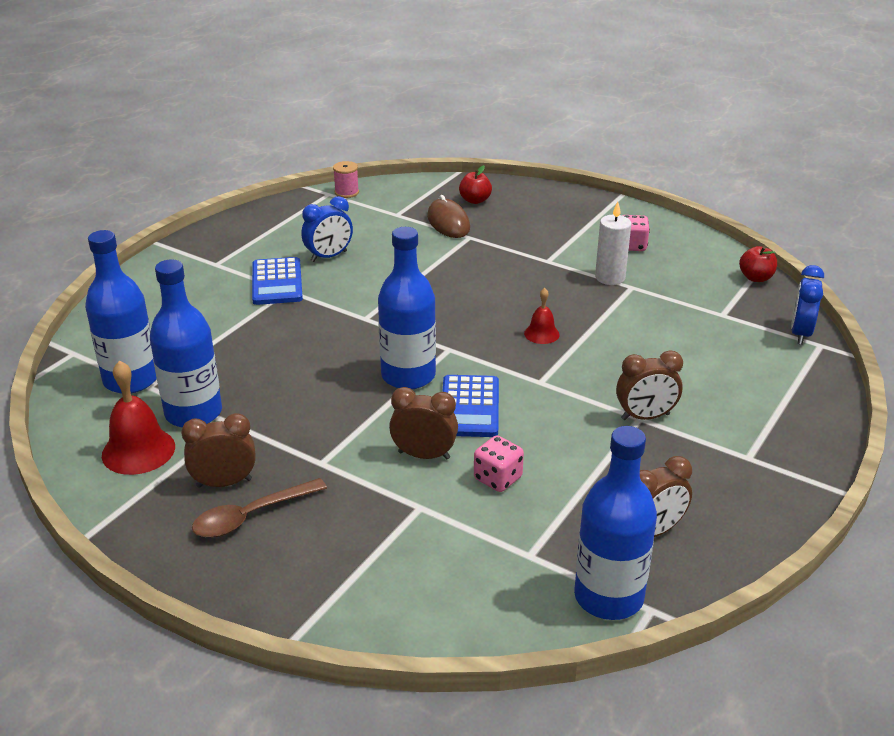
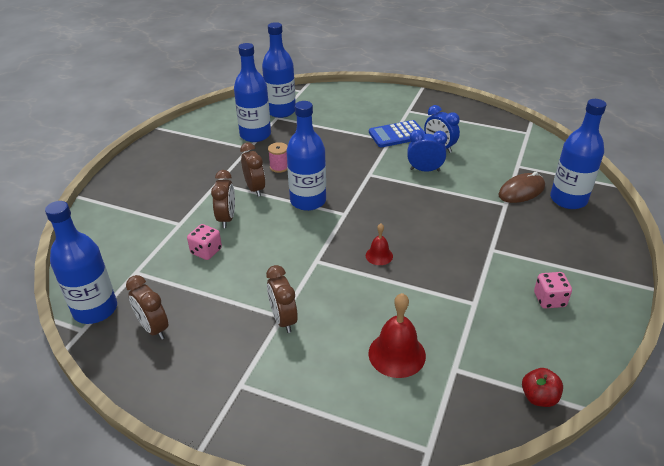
camera: 80 degrees right, 5 degrees up
red bell [102,360,175,475] -> red bell moved to [368,293,426,378]
brown clock [181,413,256,488] -> brown clock moved to [240,143,265,197]
brown spoon [192,478,327,538] -> none
pink spool [333,161,359,198] -> pink spool moved to [268,142,288,173]
blue calculator [442,375,499,437] -> none
red apple [459,165,492,204] -> blue bottle [550,99,607,209]
white candle [595,202,631,285] -> none
blue clock [791,265,824,345] -> blue clock moved to [407,130,447,172]

